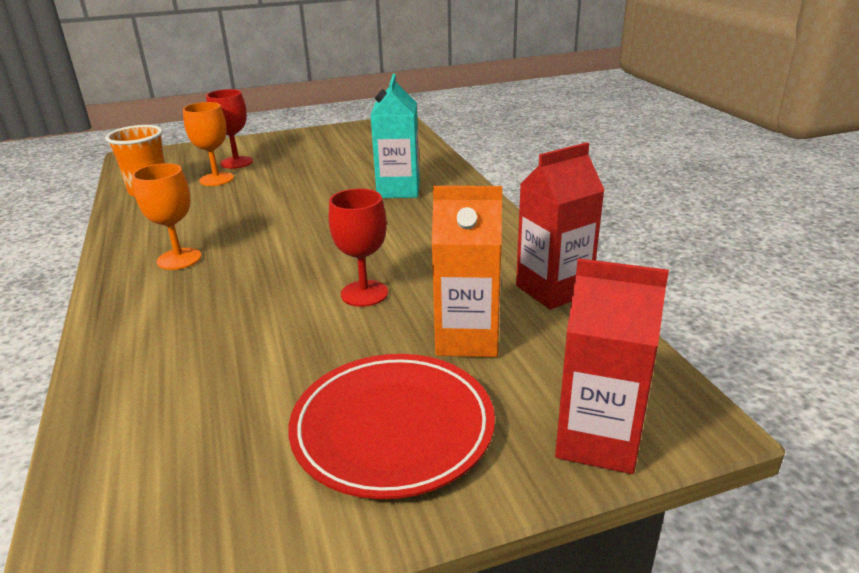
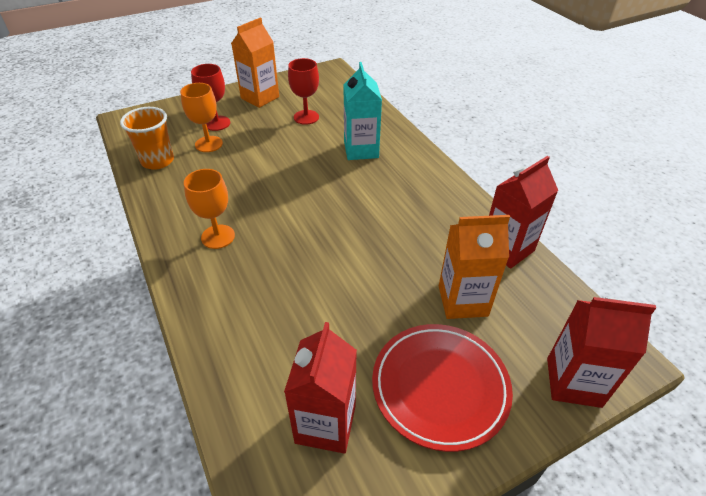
camera: 10 degrees left, 15 degrees up
red goblet [329,188,388,307] -> red goblet moved to [288,58,319,125]
none -> orange carton [231,17,279,108]
none -> red carton [284,322,357,454]

